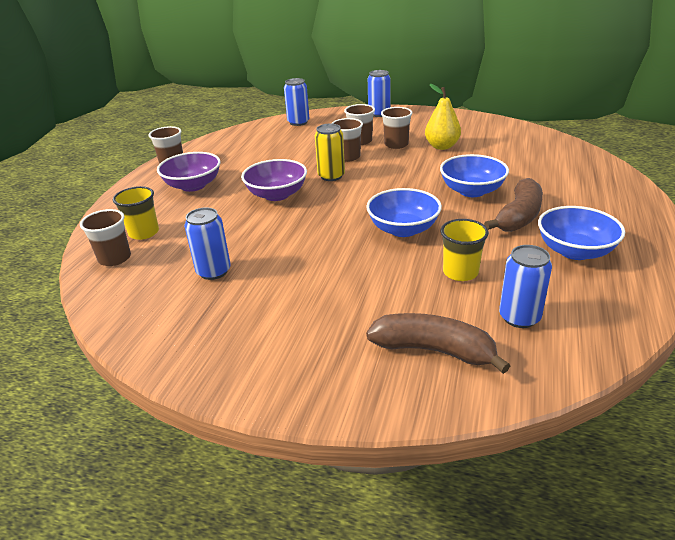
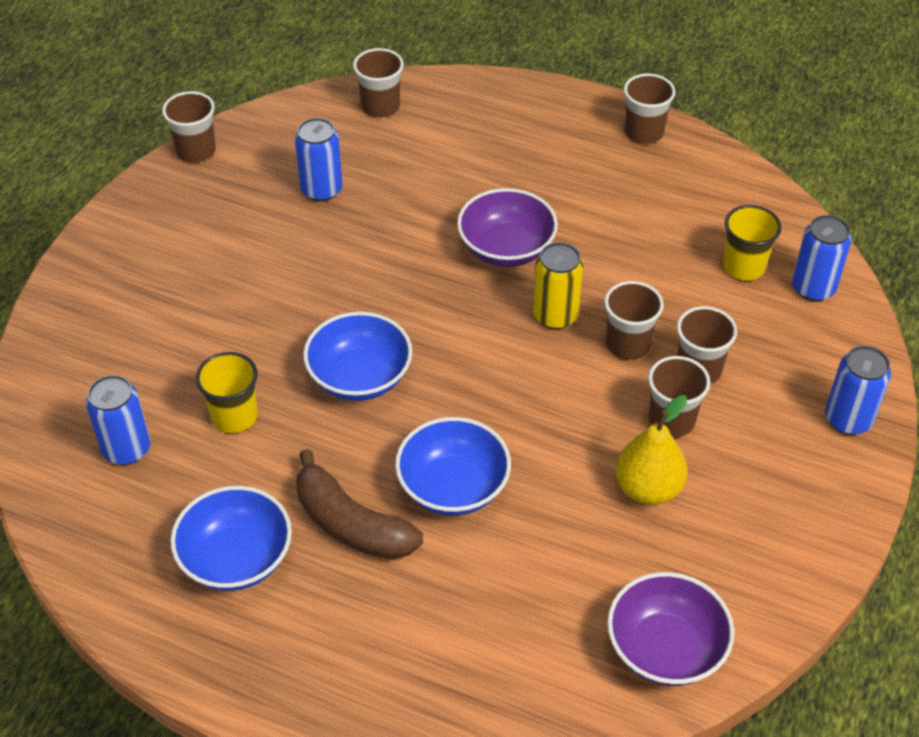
camera: 95 degrees right, 15 degrees up
yellow cup [113,186,159,240] -> yellow cup moved to [723,205,781,281]
purple bowl [157,152,220,192] -> purple bowl moved to [607,572,734,686]
brown banana [366,313,510,374] -> none
none -> brown cup [162,91,216,162]

